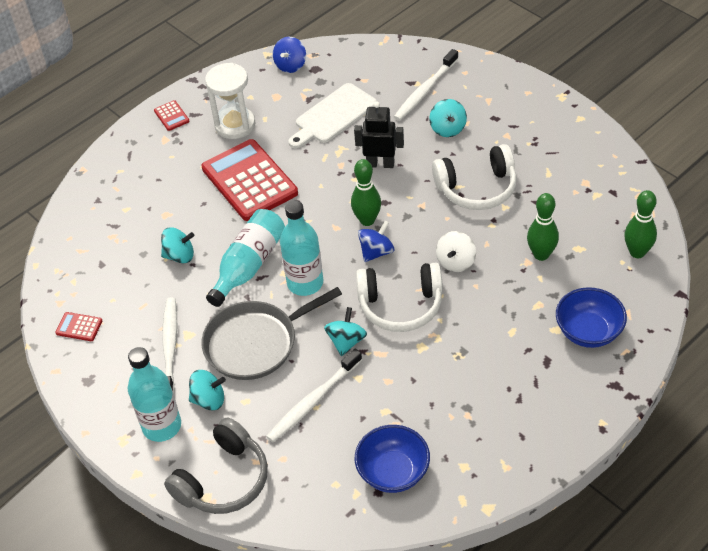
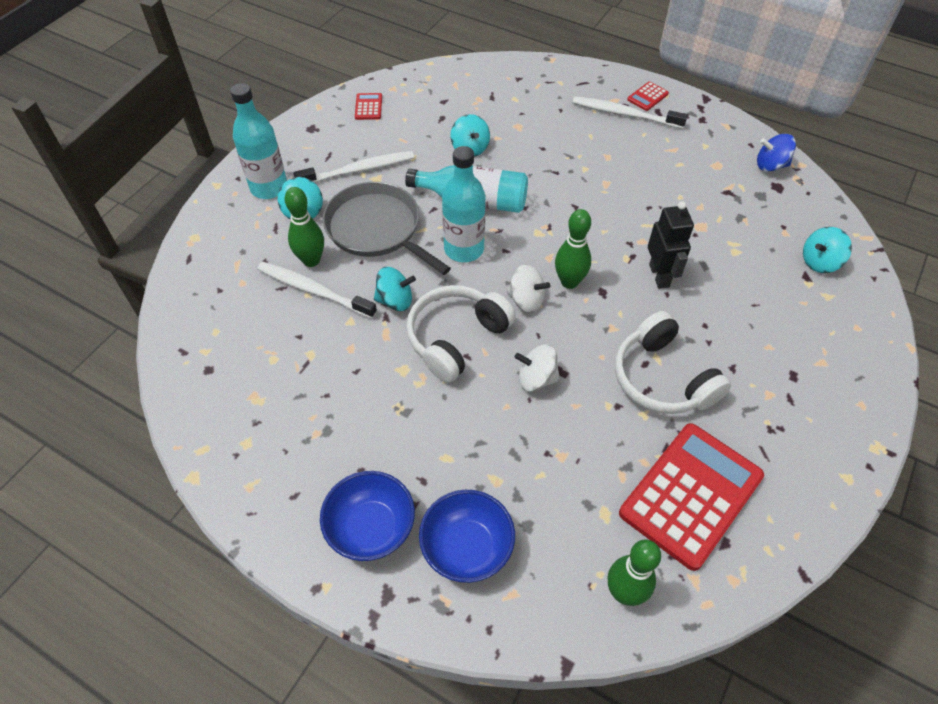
camera: 70 degrees right, 5 degrees up
grey headphones [164,418,268,514] -> none
red calculator [201,139,298,221] -> red calculator moved to [619,423,764,571]
white hourglass [205,63,255,139] -> none
white cutting board [288,83,377,149] -> none
blue bowl [355,425,430,493] -> blue bowl moved to [320,471,415,561]
white headphones [356,263,443,332] -> white headphones turned 60 degrees clockwise [406,285,516,383]
blue spinning top [358,221,394,262] -> white spinning top [507,264,550,312]
white toothbrush [394,49,458,121] -> white toothbrush moved to [572,97,688,129]
turquoise spinning top [429,99,467,137] -> turquoise spinning top moved to [803,227,852,273]
green bowling pin [527,193,559,261] -> green bowling pin moved to [284,187,324,267]

